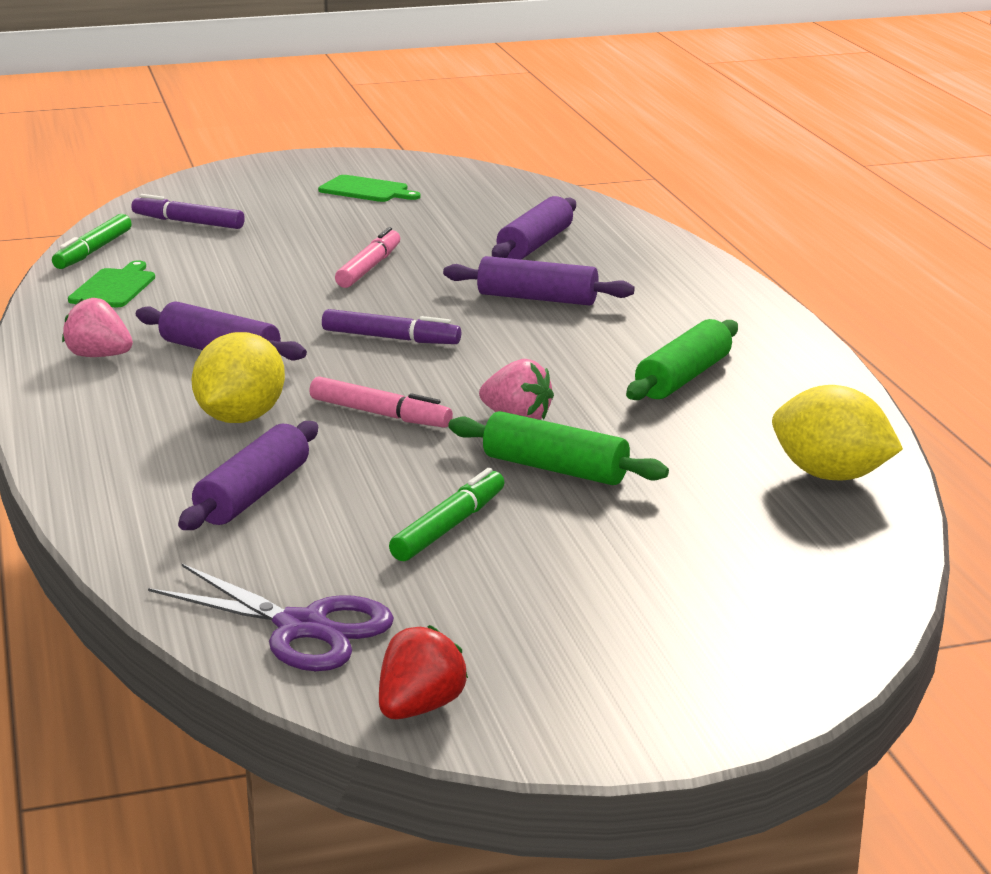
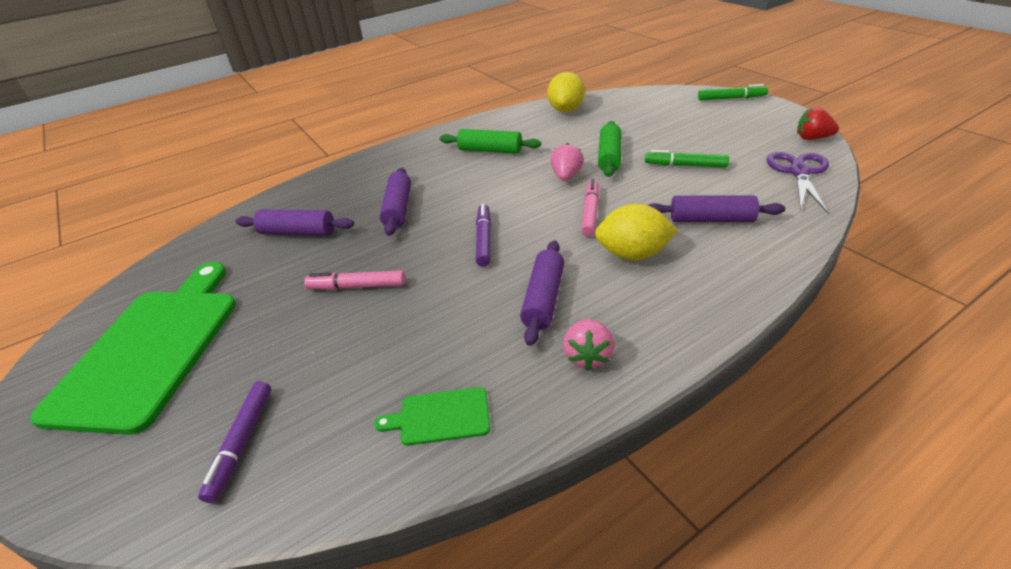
camera: 105 degrees left, 15 degrees up
green marker [52,214,132,269] -> green marker moved to [698,84,768,101]
green cutting board [318,175,421,202] -> green cutting board [30,262,236,435], size x2.39

